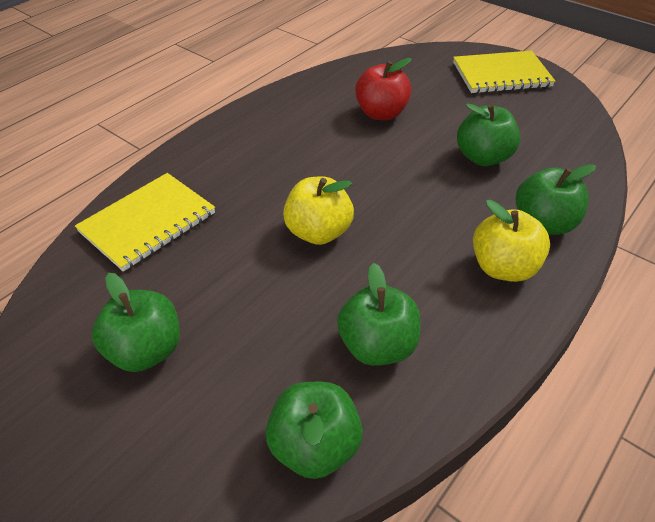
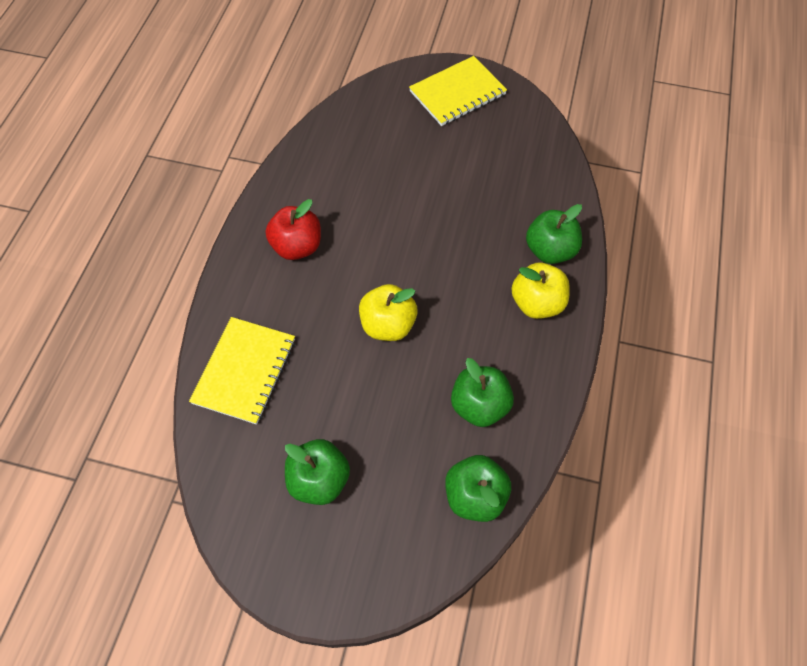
camera: 25 degrees left, 15 degrees up
red apple [355,58,412,120] -> red apple moved to [266,199,321,260]
green apple [457,104,520,166] -> none

